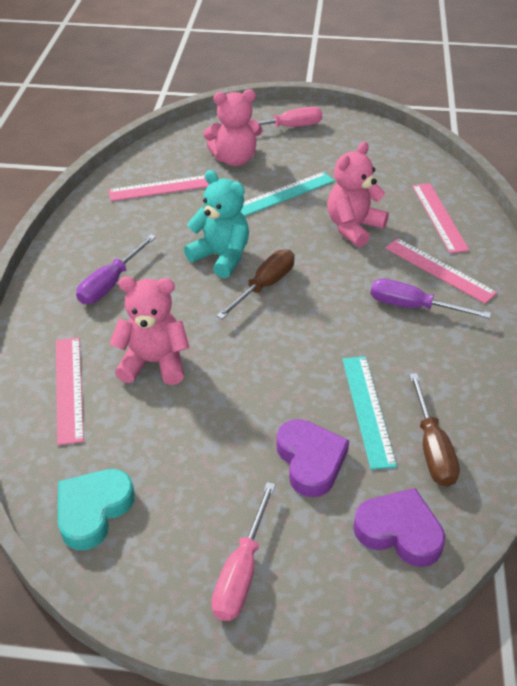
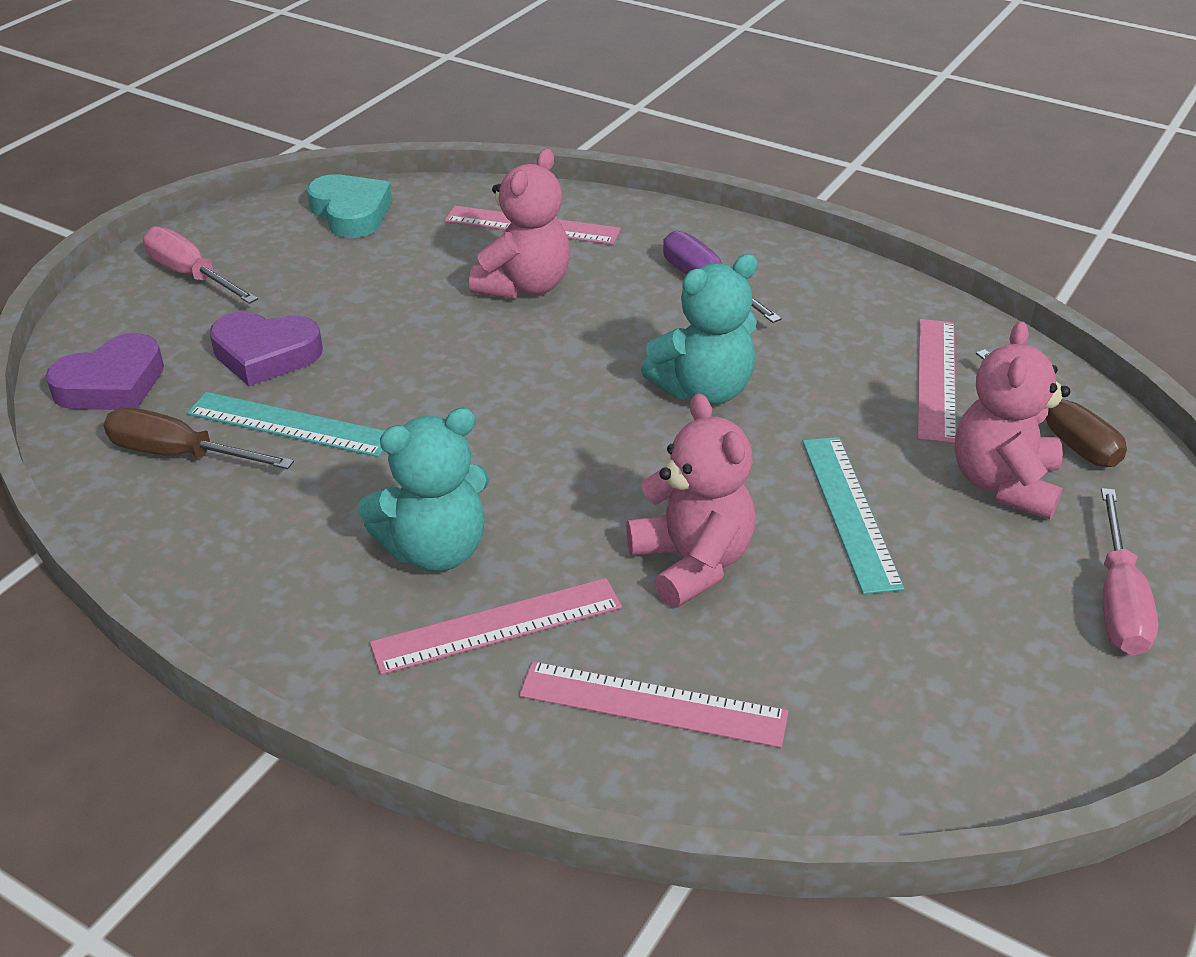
camera: 115 degrees right, 5 degrees down
brown screwdriver [216,249,295,319] -> brown screwdriver moved to [976,349,1127,467]
purple screwdriver [370,279,491,319] -> turquoise teddy bear [358,408,490,572]

